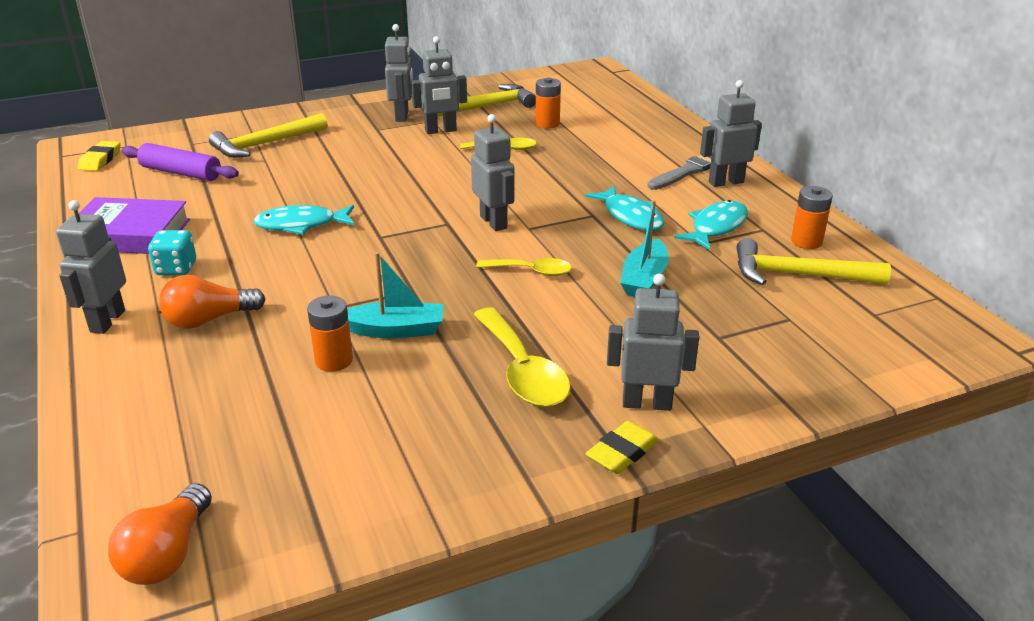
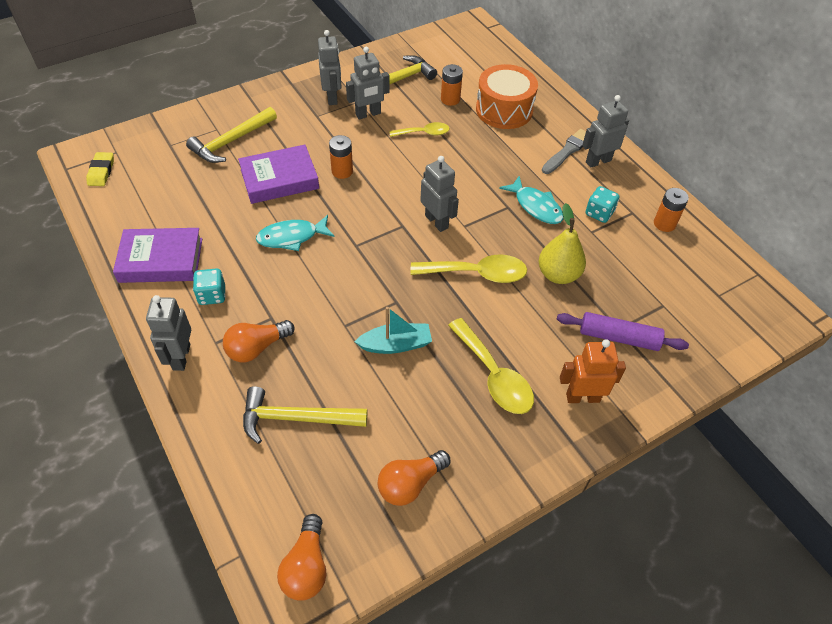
camera: 10 degrees left, 20 degrees up
purple rolling pin [121,143,239,181] -> purple rolling pin moved to [557,312,689,351]
orange battery [307,296,353,372] -> orange battery moved to [329,135,353,179]
yellow spoon [476,258,572,276] -> yellow spoon [411,254,527,283], size x1.65
yellow eraser [585,421,659,474] -> none
grey robot [607,274,699,411] -> orange robot [560,339,626,403]
turquoise boat [620,200,669,297] -> yellow pear [539,203,586,284]
turquoise fish [674,200,748,250] -> turquoise dice [586,186,620,223]
yellow hammer [737,238,891,285] -> yellow hammer moved to [243,386,367,444]
none -> purple book [238,145,319,204]
none -> orange light bulb [378,450,450,506]
none -> orange drum [476,64,538,129]

